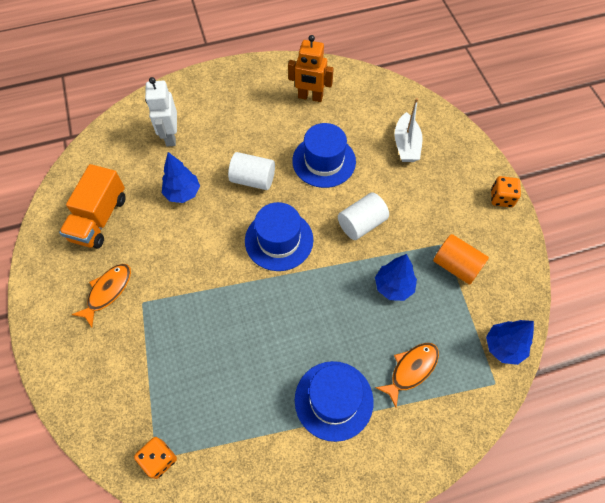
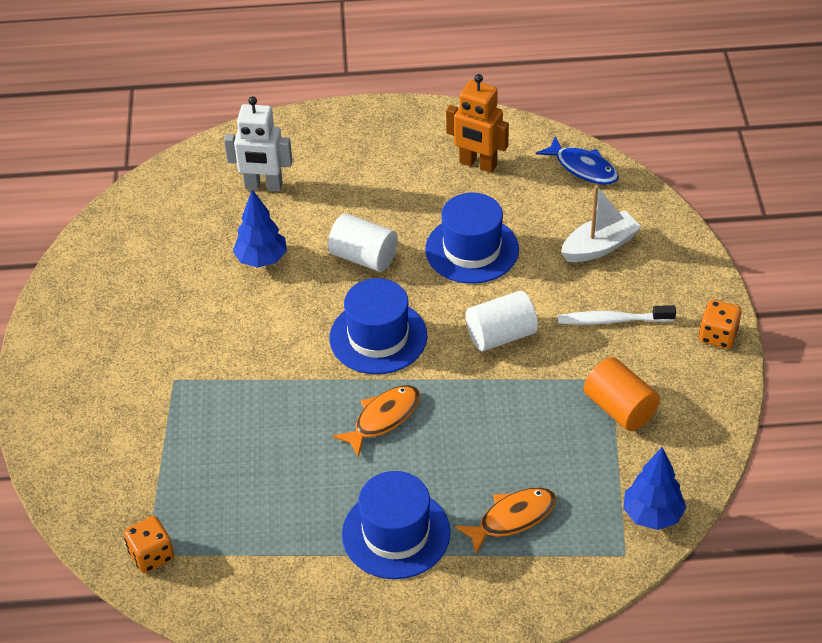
camera: 15 degrees right, 15 degrees down
orange truck [59,164,126,249] -> none
orange fish [71,264,131,328] -> orange fish moved to [333,385,420,458]
white robot [145,77,177,147] -> white robot turned 90 degrees counterclockwise [224,96,293,192]
blue tree [375,254,417,301] -> none
white boat [394,98,422,162] -> white boat turned 135 degrees counterclockwise [561,185,641,262]
none -> blue fish [536,136,619,185]
none -> white toothbrush [558,305,676,325]

